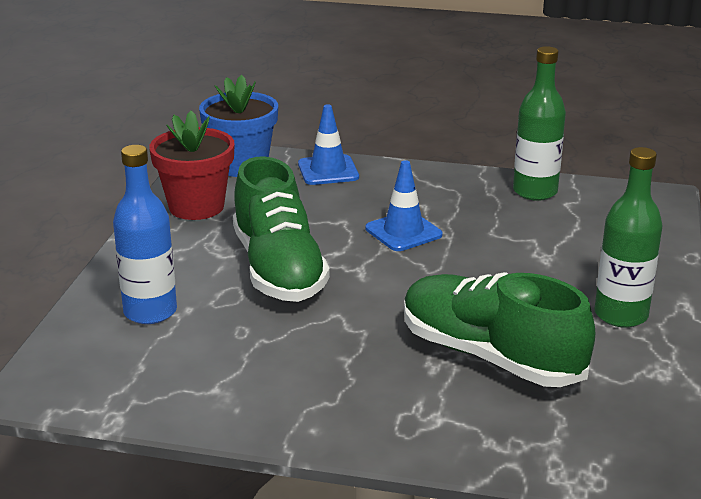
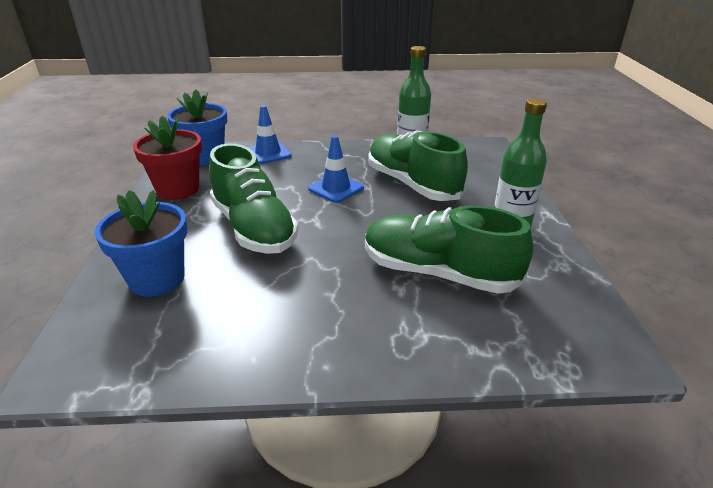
camera: 15 degrees left, 5 degrees up
blue bottle [113,145,177,324] -> blue flower pot [95,190,187,297]
none -> green shoe [368,131,468,201]

